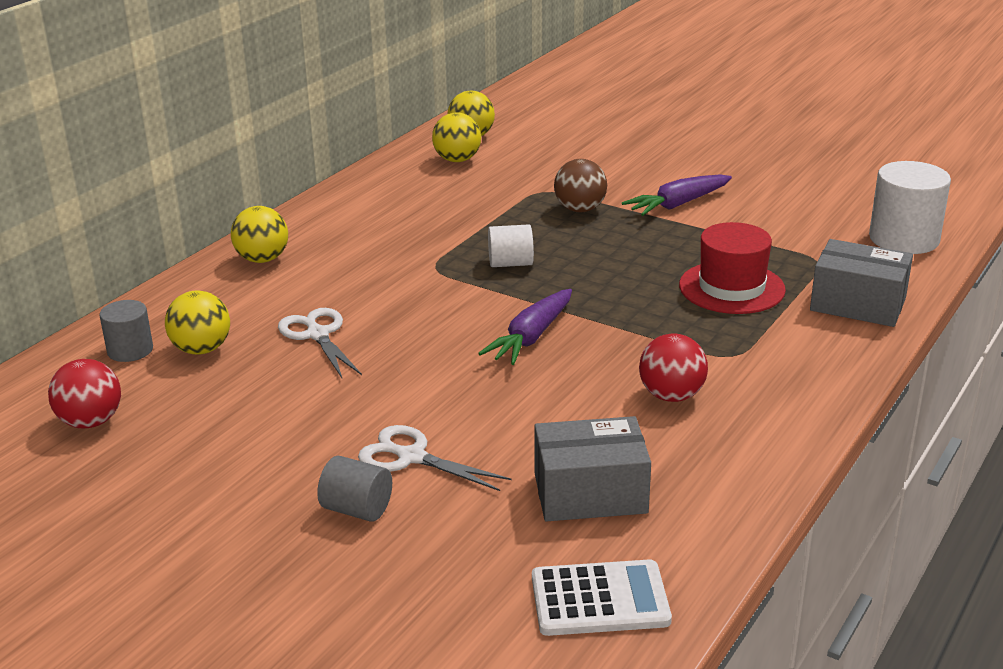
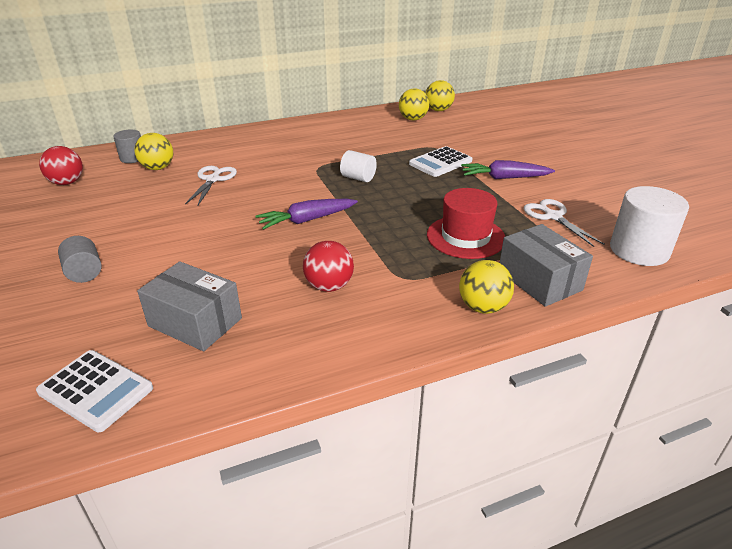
camera: 35 degrees right, 5 degrees up
yellow ball [231,206,288,263] -> yellow ball moved to [459,260,514,314]
white scissors [358,425,511,491] -> white scissors moved to [524,199,605,247]
brown ball [554,159,607,212] -> white calculator [409,146,472,177]

